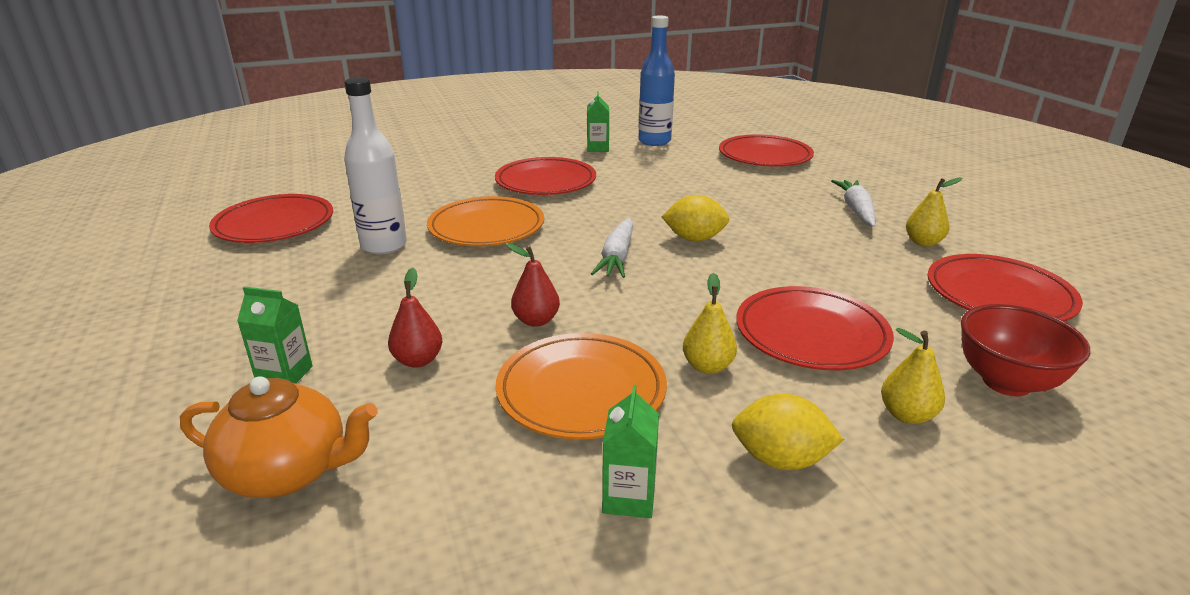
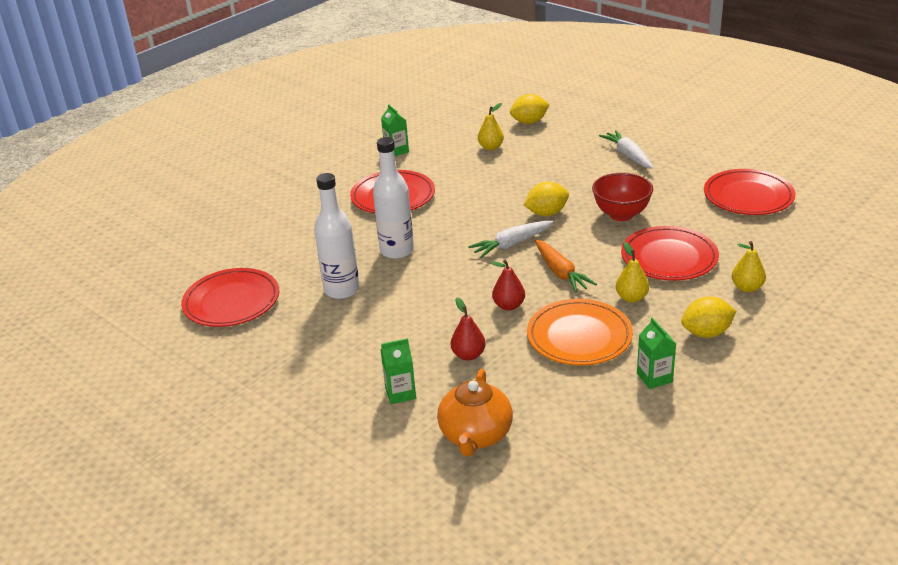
camera: 25 degrees left, 5 degrees up
orange teapot [180,376,378,498] -> orange teapot turned 120 degrees clockwise [437,369,513,456]
orange plate [427,196,544,246] -> white bottle [373,137,414,259]
white carrot [591,218,633,278] -> white carrot turned 75 degrees clockwise [468,221,553,258]
blue bottle [639,16,675,146] -> none
red plate [719,134,814,167] -> yellow lemon [510,94,550,124]
yellow pear [906,178,962,246] -> yellow pear moved to [478,103,504,150]
red bowl [961,304,1090,396] -> red bowl moved to [592,173,653,221]
none -> orange carrot [535,239,597,293]

